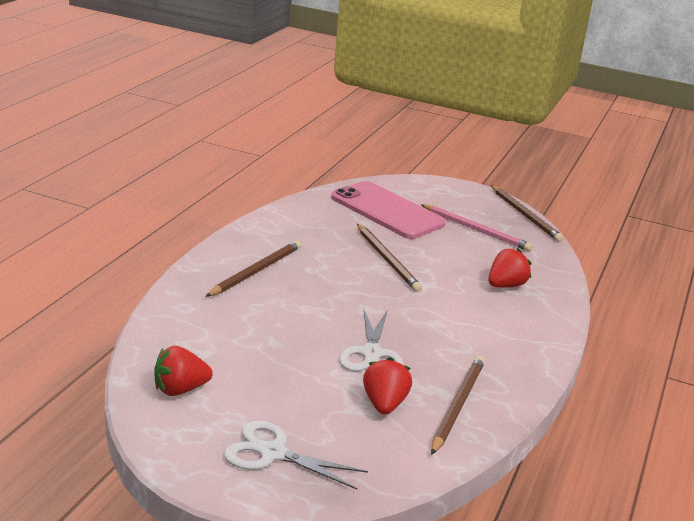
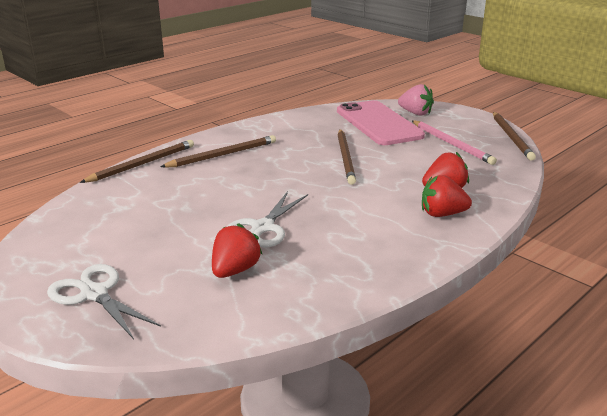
camera: 25 degrees right, 0 degrees up
red strawberry [154,346,213,396] -> red strawberry moved to [422,175,472,217]
brown pencil [431,356,485,455] -> brown pencil moved to [80,140,194,183]
none -> pink strawberry [398,84,434,116]

